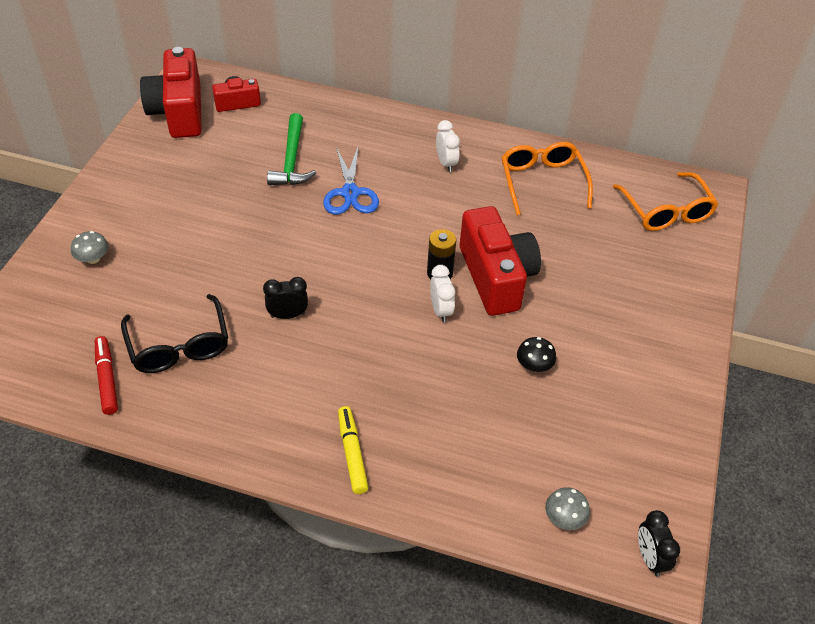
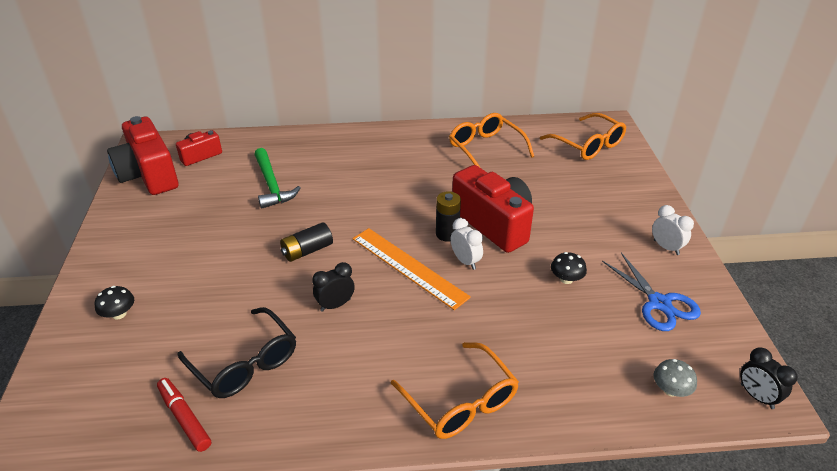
camera: 20 degrees left, 10 degrees down
grey mushroom [71,231,108,264] -> black mushroom [95,286,134,320]
blue scissors [323,147,379,215] -> blue scissors moved to [602,253,701,331]
yellow marker [338,406,369,494] -> orange glasses [391,342,519,439]
white clock [436,120,460,172] -> white clock moved to [652,205,694,255]
none -> black battery [280,222,333,262]
none -> orange ruler [352,228,471,310]

